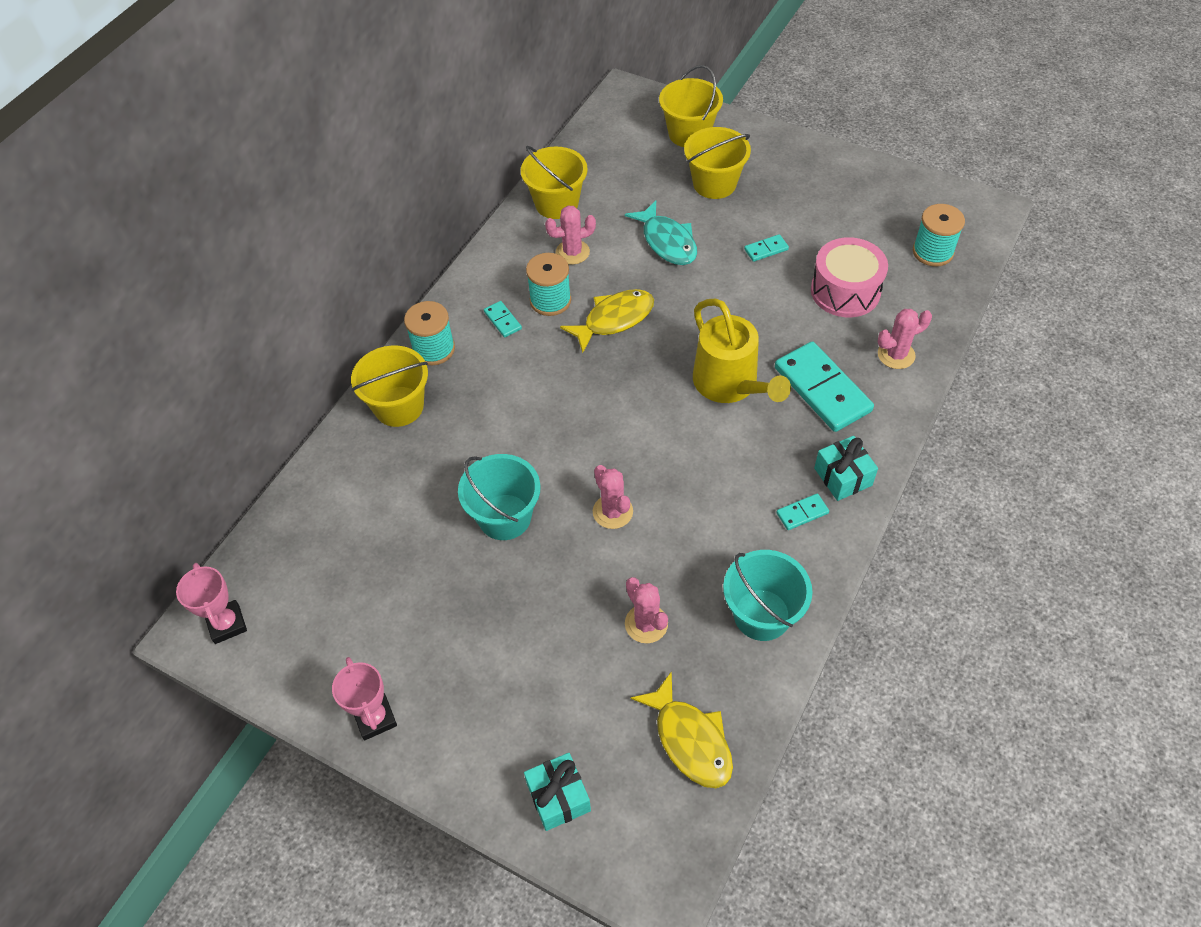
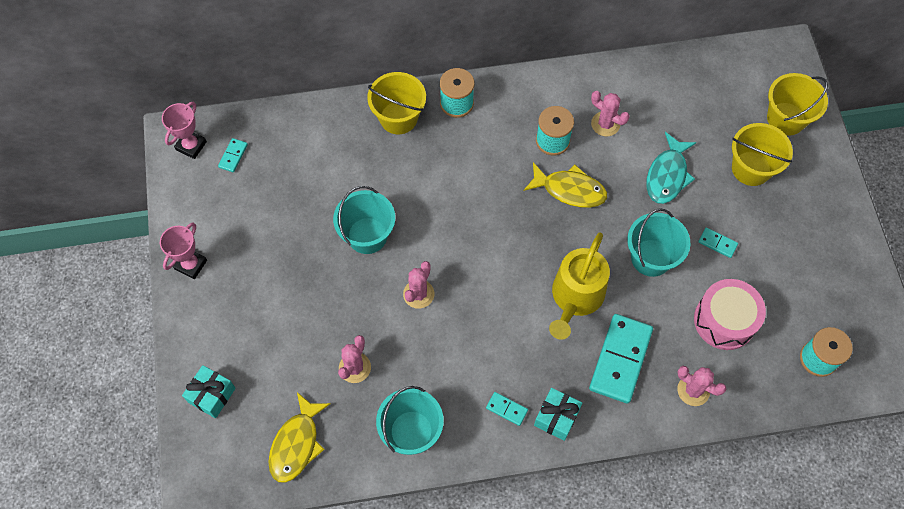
camera: 50 degrees right, 10 degrees up
turquoise domino [484,301,522,338] -> turquoise domino moved to [218,138,248,172]
yellow bucket [521,146,588,219] -> none
none -> turquoise bucket [627,208,690,277]

